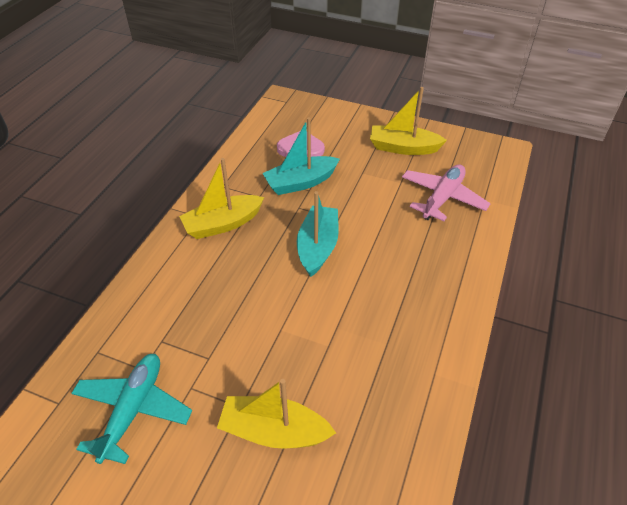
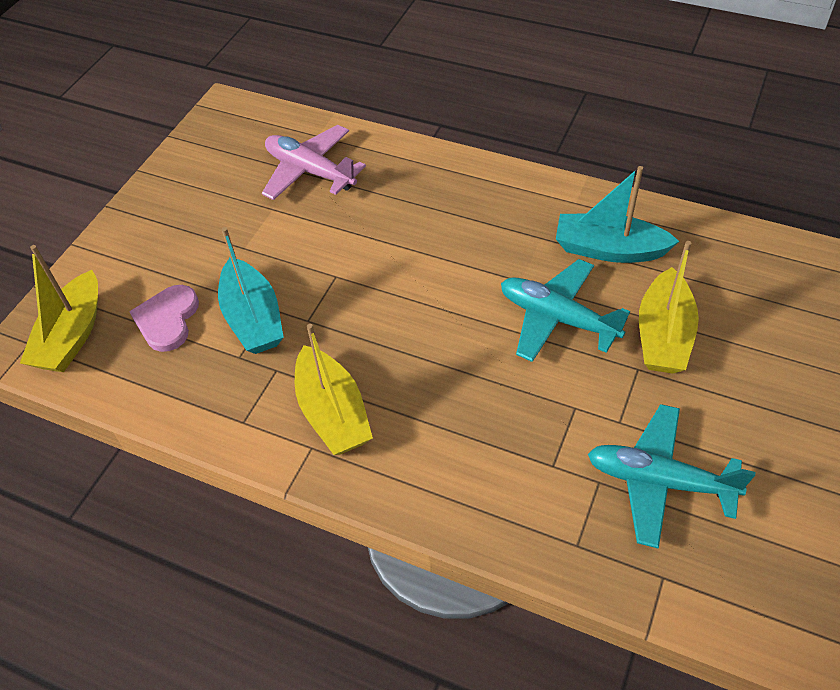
camera: 85 degrees left, 5 degrees up
turquoise boat [297,191,338,277] -> turquoise boat moved to [556,166,679,263]
yellow boat [370,87,447,155] -> yellow boat moved to [20,245,98,372]
none -> turquoise plane [501,259,630,362]

